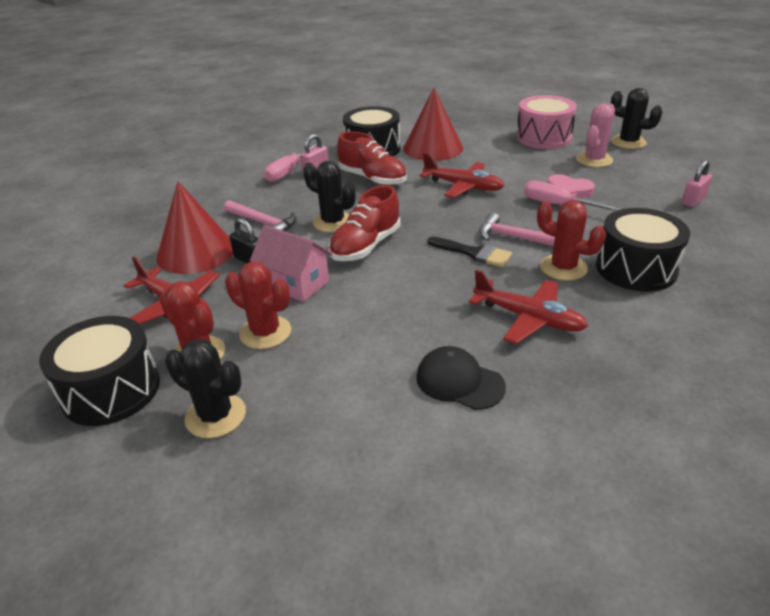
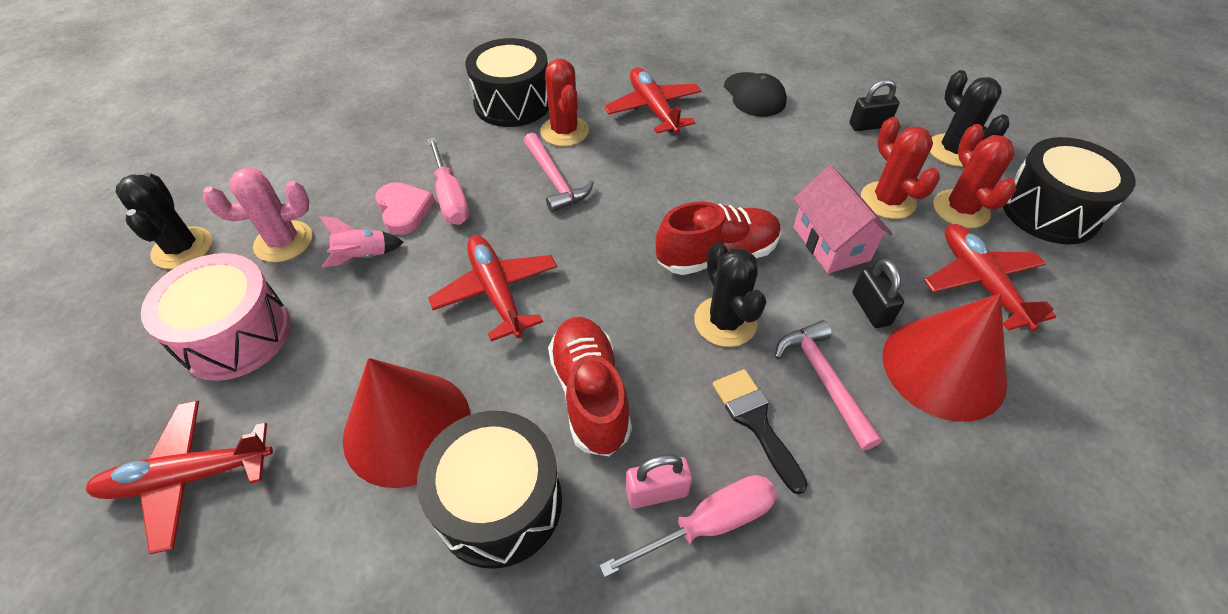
camera: 145 degrees left, 15 degrees up
black brush [428,237,512,267] -> black brush moved to [713,369,808,495]
pink padlock [682,160,712,207] -> none
none -> red plane [85,400,273,554]
none -> pink rocket [319,216,403,267]
none -> black padlock [849,79,899,131]

